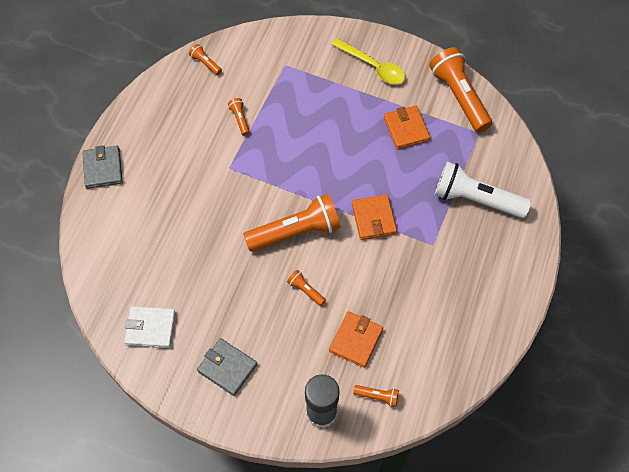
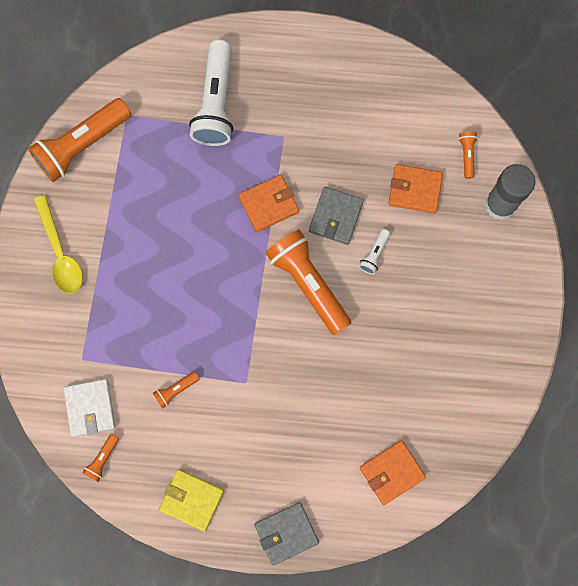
camera: 105 degrees left, 15 degrees up
white wallet [124,306,176,348] -> white wallet moved to [64,379,116,437]
grey wallet [197,338,257,396] -> grey wallet moved to [309,186,364,245]
orange flashlight [287,270,326,306] -> white flashlight [359,229,390,274]
yellow spoon [331,38,405,84] -> yellow spoon turned 135 degrees clockwise [34,195,83,294]
orange wallet [384,106,430,150] -> orange wallet moved to [360,440,426,505]
none -> yellow wallet [159,469,224,531]

